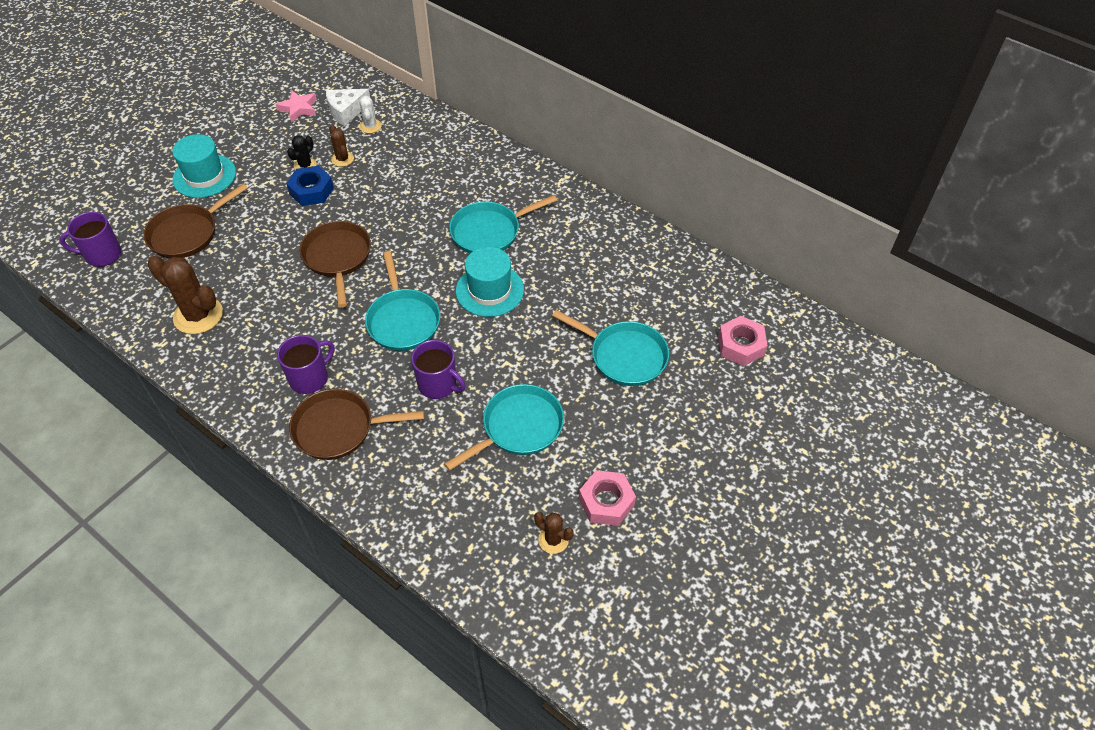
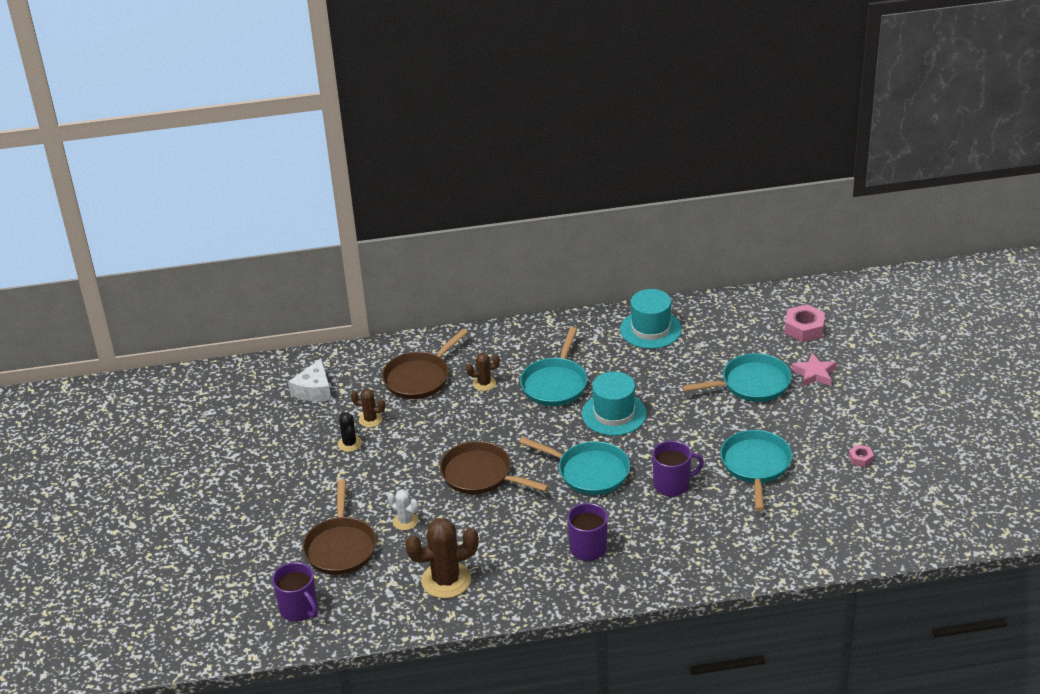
camera: 45 degrees left, 15 degrees down
purple mug [60,212,121,267] -> purple mug turned 75 degrees counterclockwise [272,562,318,622]
turquoise hat [172,134,236,198] -> turquoise hat moved to [620,289,682,349]
pink star [276,90,317,123] -> pink star moved to [791,353,837,387]
blue nut [286,166,334,206] -> none
brown pan [289,389,424,460] -> brown pan moved to [382,329,468,399]
white cactus [359,96,382,133] -> white cactus moved to [388,489,419,530]
brown cactus [534,512,574,554] -> brown cactus moved to [466,353,500,391]
pink nut [579,470,636,526] -> pink nut [849,445,874,467], size x0.53

